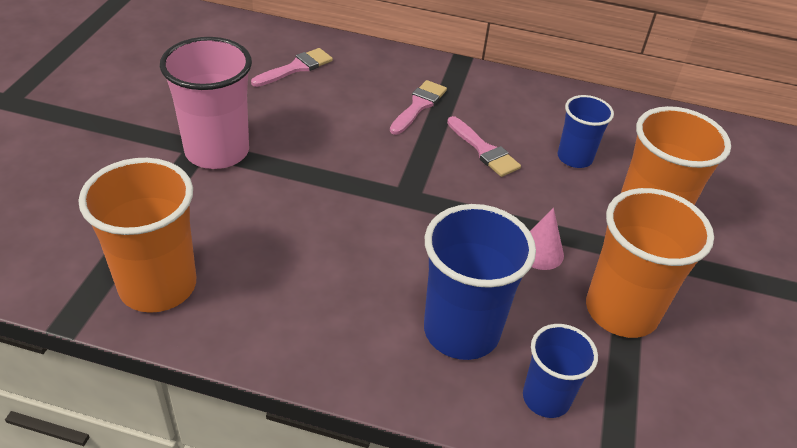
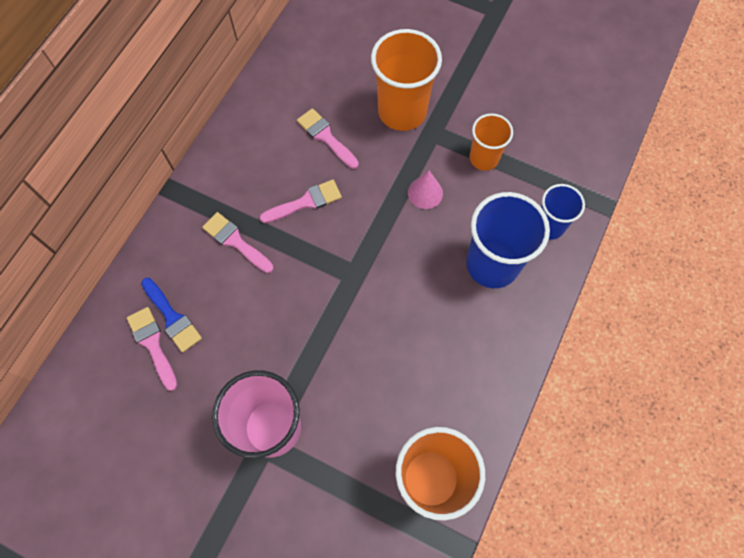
camera: 75 degrees left, 25 degrees up
blue cup [558,95,614,168] -> pink brush [297,108,359,169]
orange cup [586,188,714,338] -> orange cup [470,113,513,171], size x0.59
none -> blue brush [141,278,202,352]

